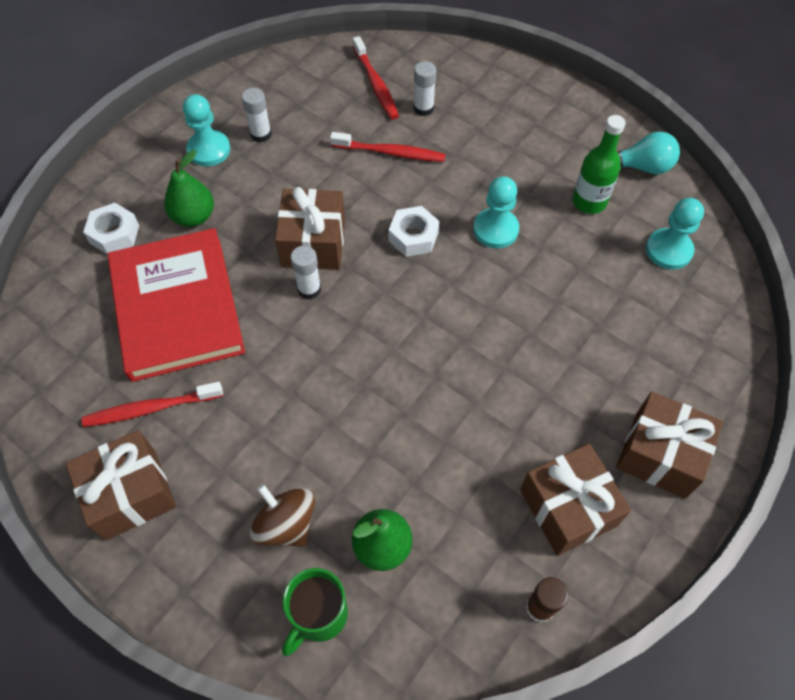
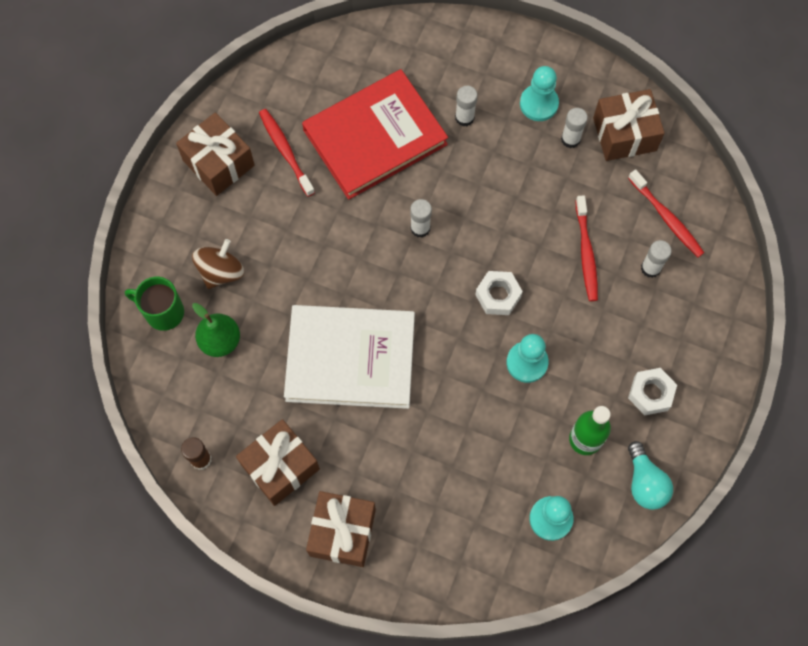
camera: 75 degrees right, 10 degrees up
white nut [83,203,139,255] -> white nut moved to [628,368,677,415]
green pear [164,150,214,227] -> white glue stick [455,86,478,126]
brown gift [275,187,345,270] -> brown gift moved to [593,89,665,161]
red toothbrush [353,36,399,119] -> red toothbrush turned 90 degrees counterclockwise [628,169,704,257]
none -> white book [284,305,415,409]

